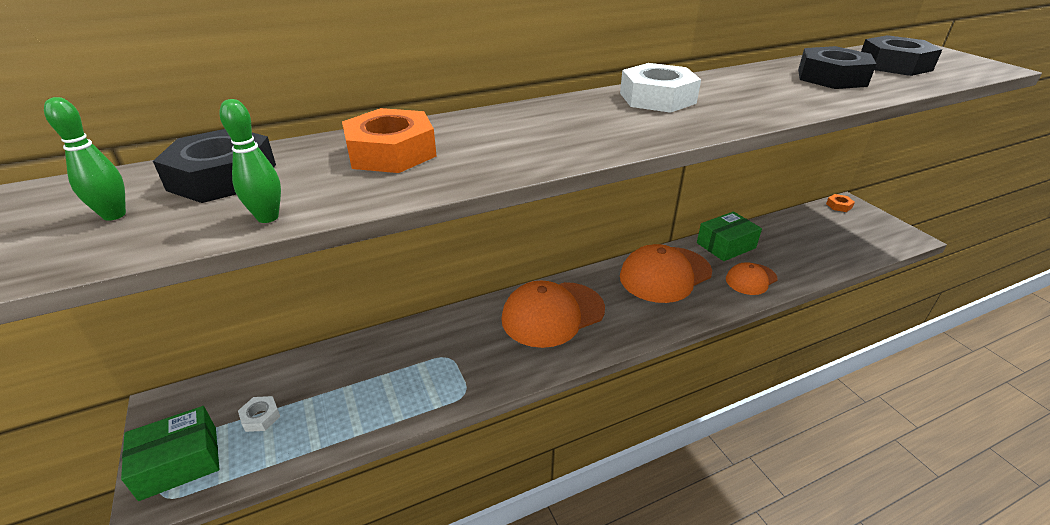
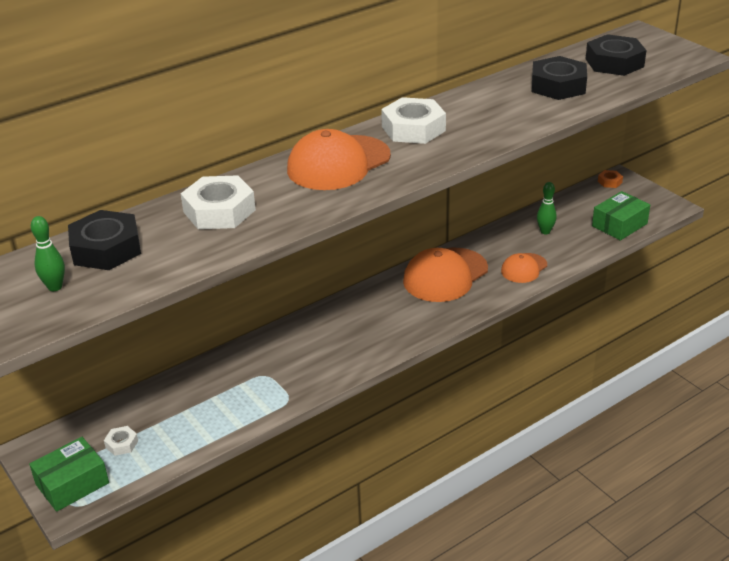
camera: 10 degrees left, 0 degrees up
green bowling pin [220,99,281,223] -> green bowling pin moved to [537,182,557,234]
orange nut [342,108,437,173] -> white nut [181,175,256,229]
orange cap [501,281,605,348] -> orange cap moved to [287,129,391,190]
green box [697,212,762,261] -> green box moved to [592,191,650,241]

